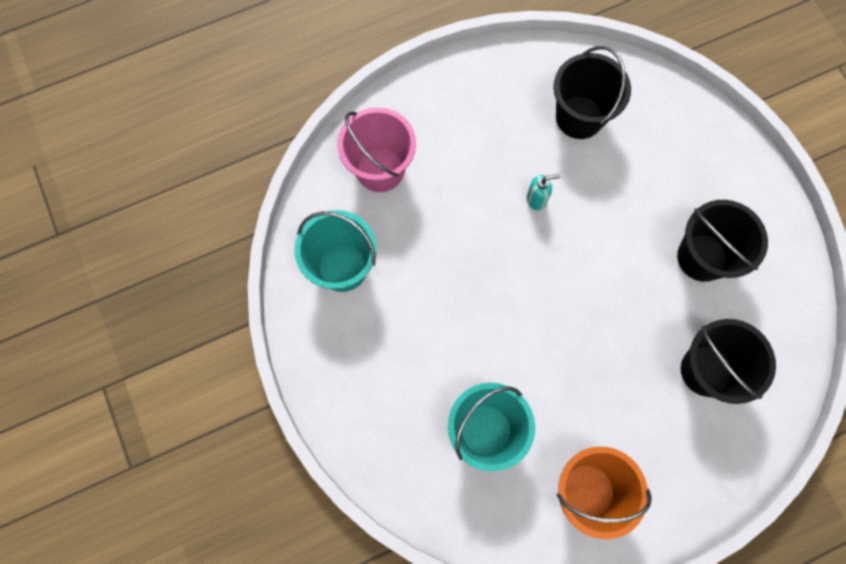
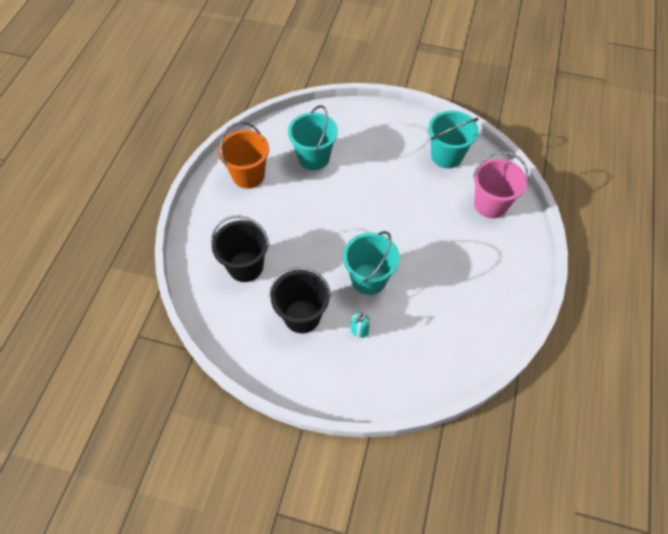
camera: 130 degrees right, 15 degrees down
turquoise soap dispenser [527,174,560,211] -> turquoise soap dispenser moved to [351,312,370,338]
black bucket [553,46,631,139] -> none
none -> turquoise bucket [343,231,400,295]

